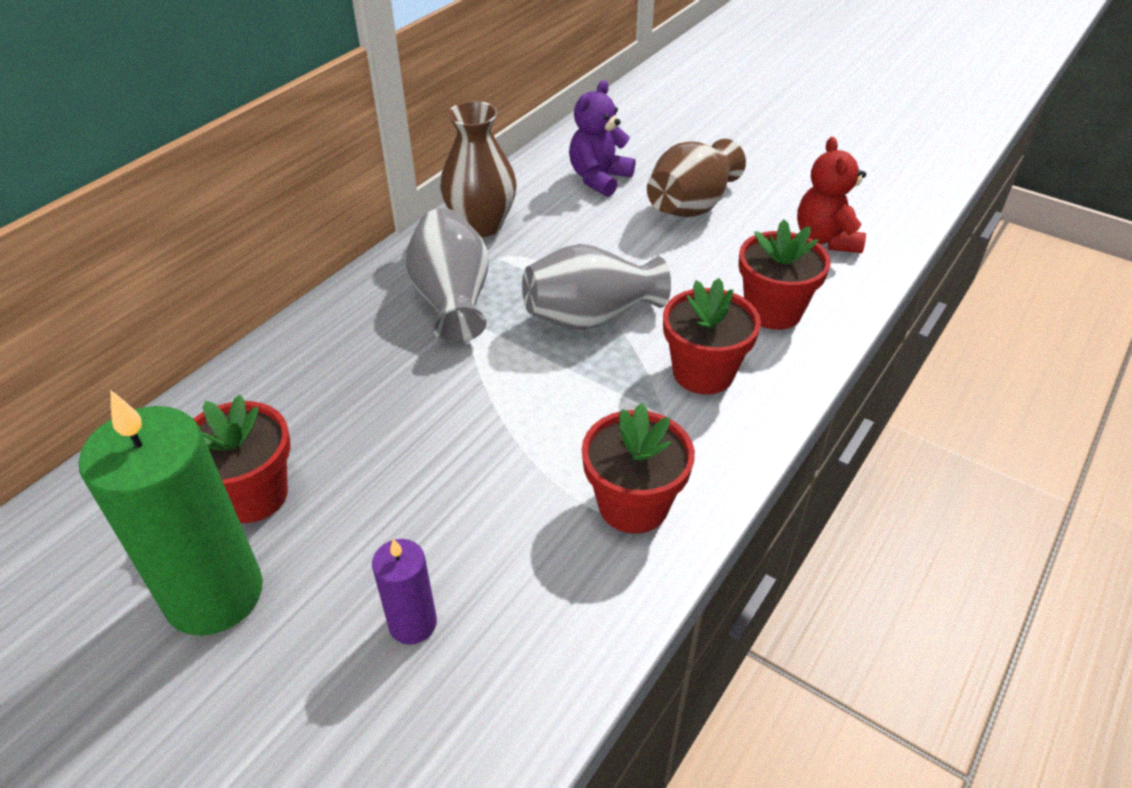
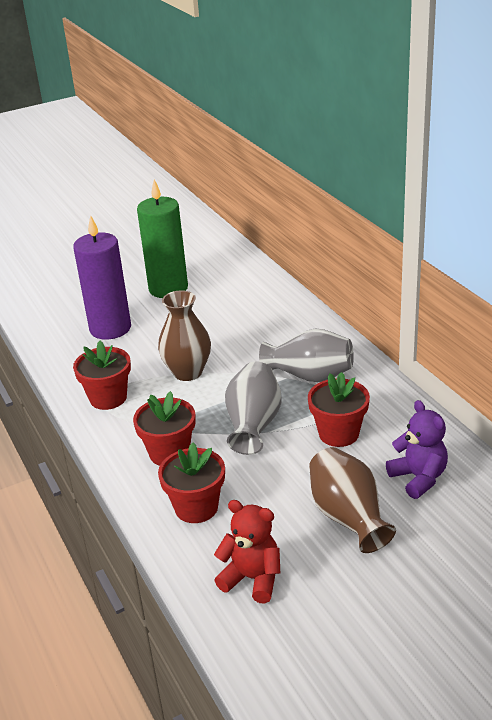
camera: 120 degrees right, 10 degrees down
red flower pot [193,395,291,523] -> red flower pot moved to [308,372,370,447]
purple candle [372,539,437,645] -> purple candle [73,215,131,340], size x2.05
brown vase [440,101,516,237] -> brown vase moved to [158,290,211,381]

